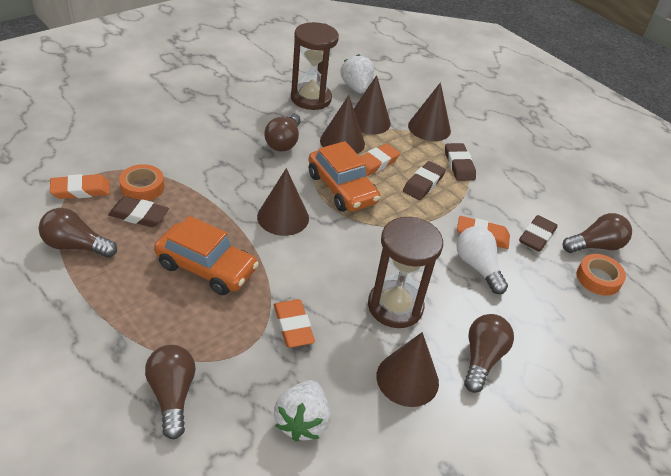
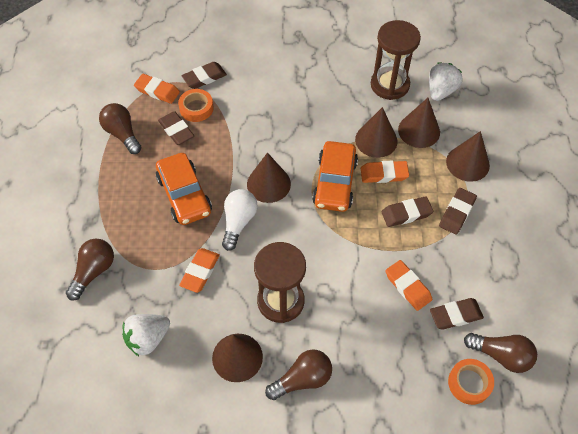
camera: 45 degrees right, 15 degrees up
brown light bulb [265,113,301,151] -> none
white light bulb [456,226,508,294] -> white light bulb moved to [222,189,257,251]
none -> brown eraser [182,62,227,89]

